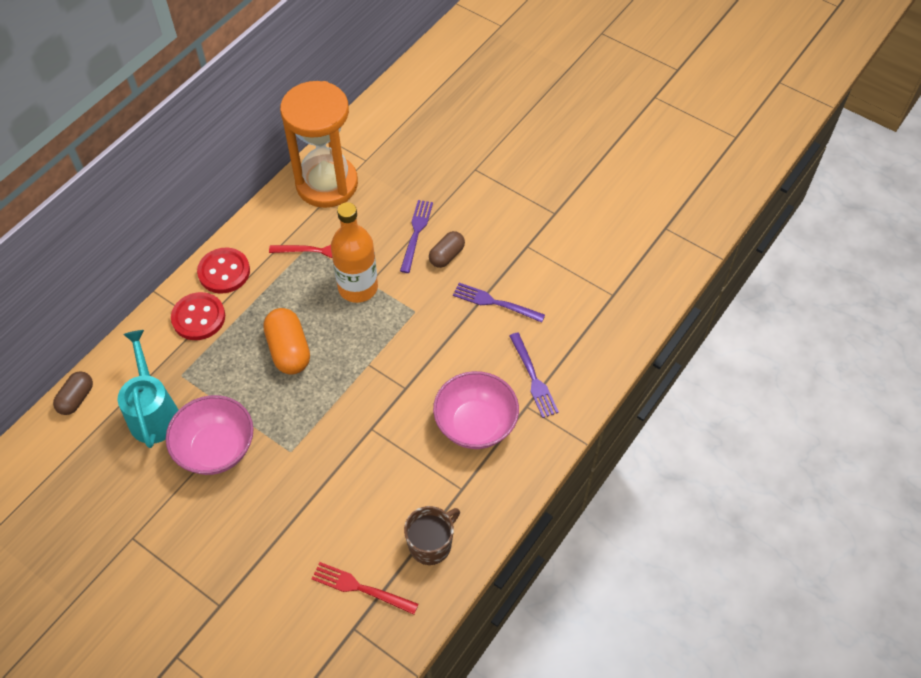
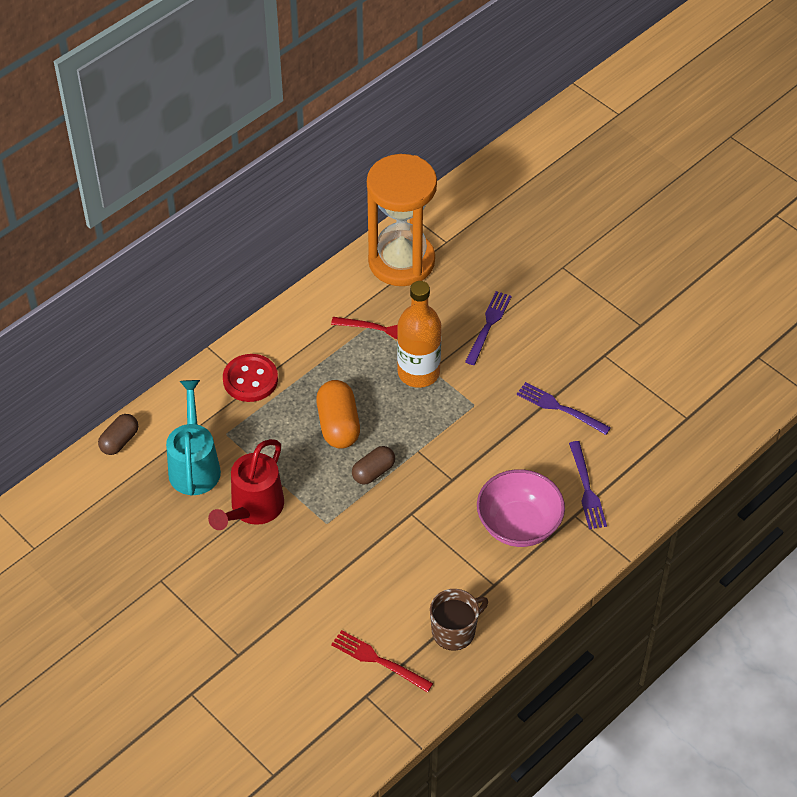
camera: 10 degrees right, 5 degrees down
pink bowl [166,395,254,475] -> red watering can [208,439,284,530]
red button [197,248,250,293] -> none
brown capsule [429,231,465,268] -> brown capsule moved to [352,446,395,484]

